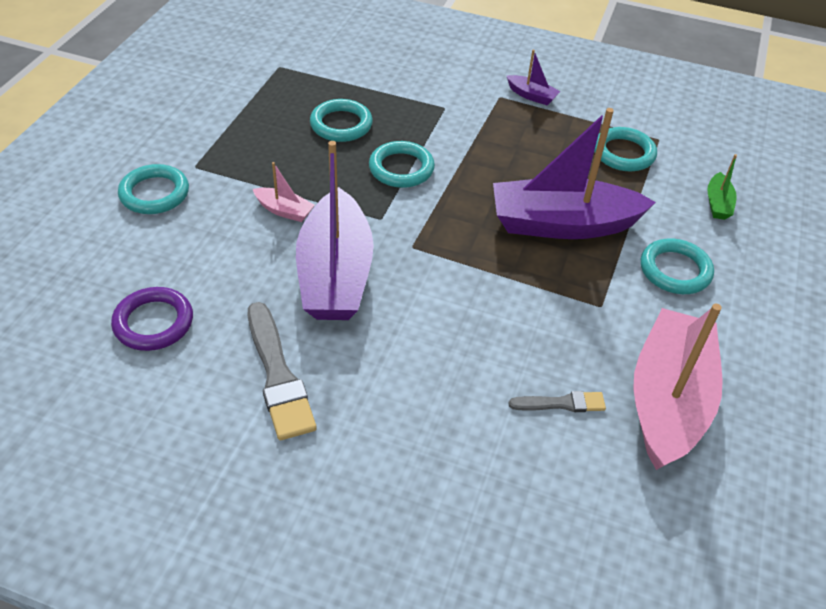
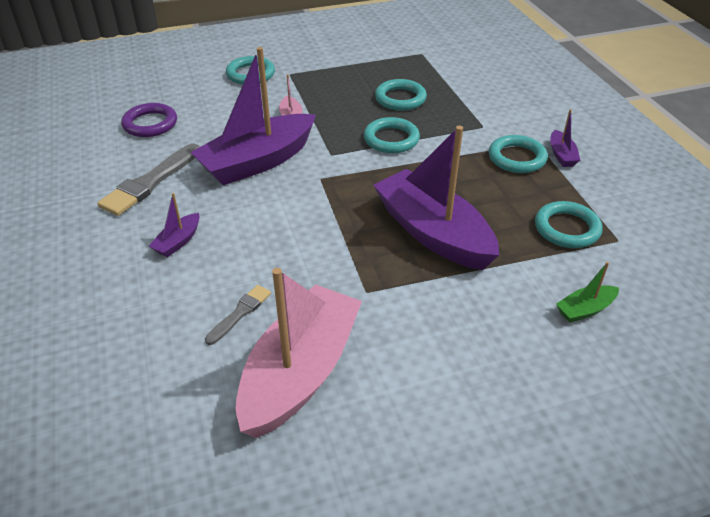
camera: 55 degrees right, 5 degrees down
grey brush [508,391,606,412] -> grey brush turned 105 degrees counterclockwise [205,285,271,345]
pink boat [633,304,723,470] -> pink boat turned 45 degrees counterclockwise [236,268,362,438]
turquoise ring [641,239,714,294] -> turquoise ring moved to [489,135,548,173]
none -> purple boat [149,193,200,257]

